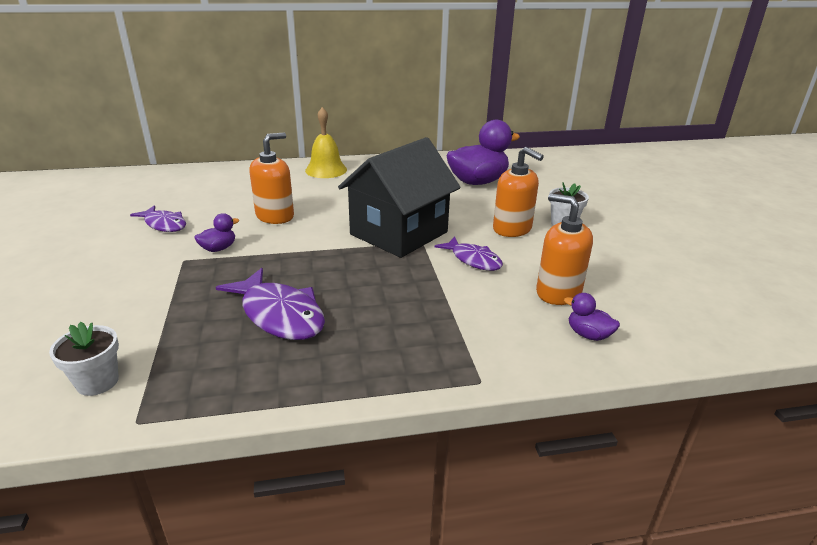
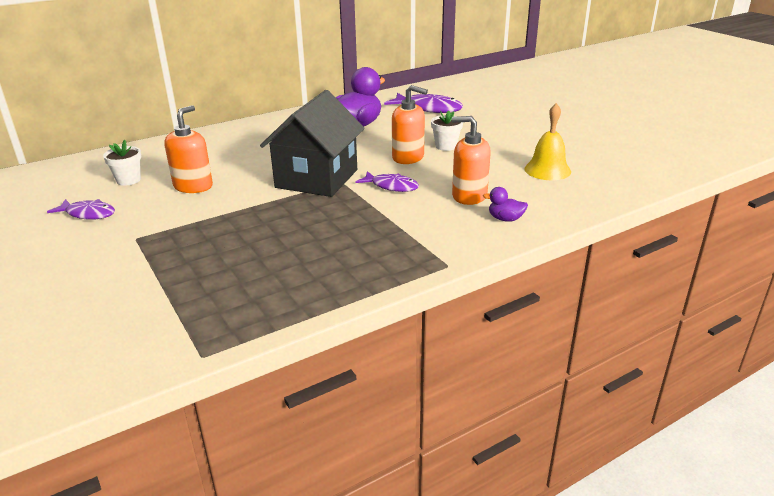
camera: 20 degrees left, 0 degrees up
white flower pot [49,322,119,396] -> white flower pot moved to [103,140,141,186]
purple duck [194,213,239,252] -> none
purple fish [216,268,325,340] -> purple fish moved to [384,93,463,113]
yellow bell [305,107,347,178] -> yellow bell moved to [524,103,571,180]

